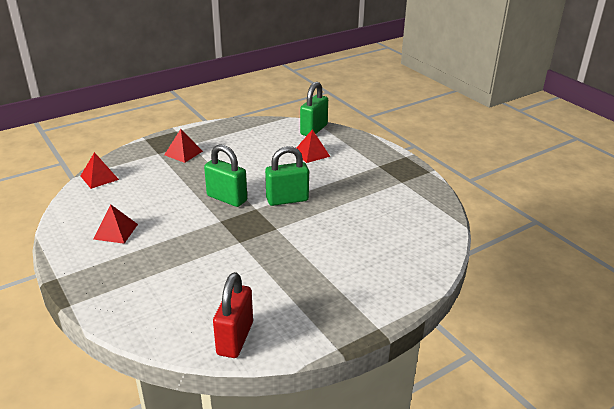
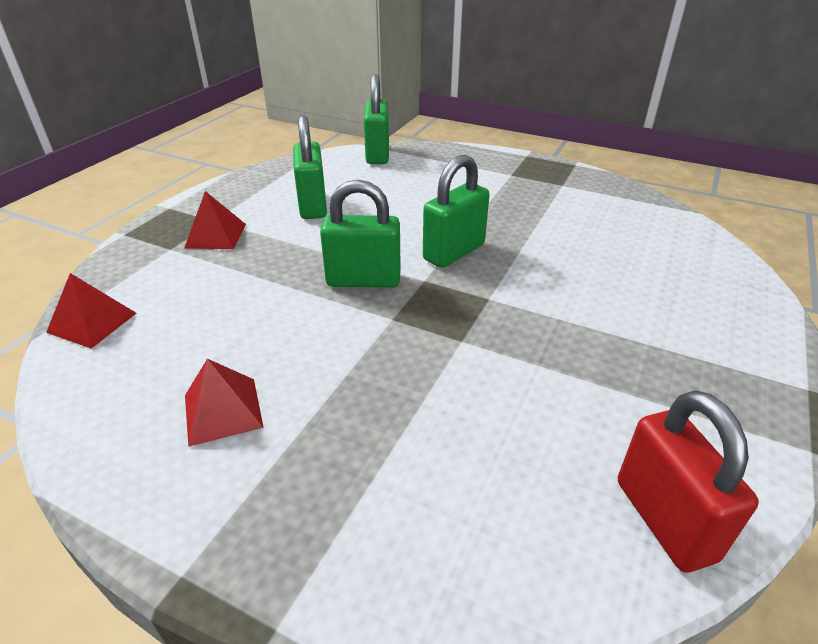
camera: 30 degrees left, 5 degrees up
red pyramid [297,129,330,163] -> none
none -> green padlock [293,115,327,219]

